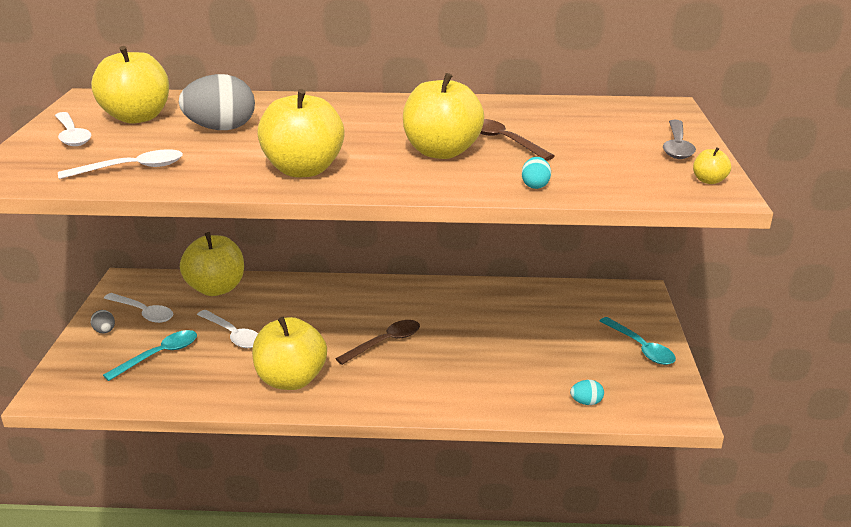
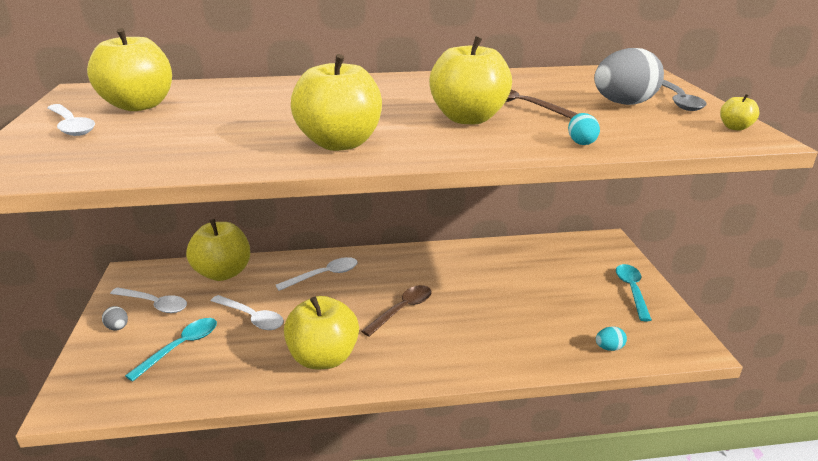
camera: 10 degrees left, 0 degrees up
white spoon [58,149,183,179] -> white spoon moved to [276,257,358,291]
grey egg [179,74,255,130] -> grey egg moved to [594,48,664,105]
turquoise spoon [599,317,676,365] -> turquoise spoon turned 135 degrees counterclockwise [616,264,652,321]

